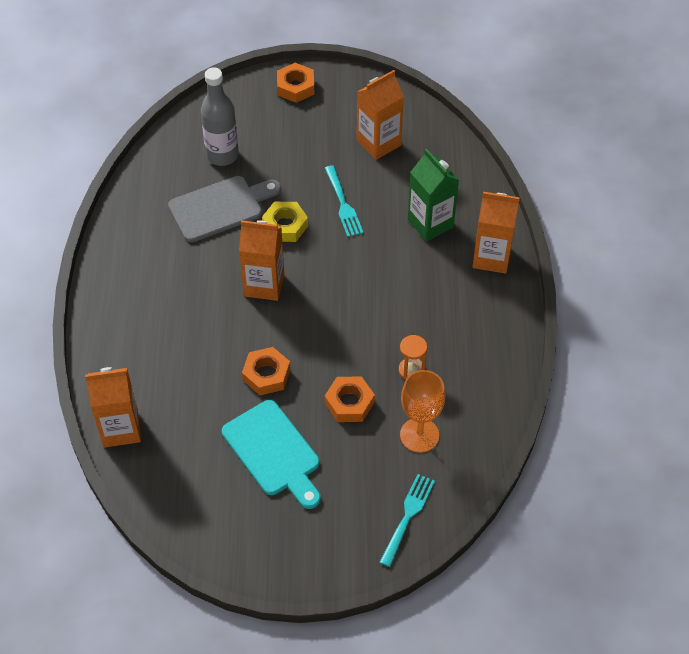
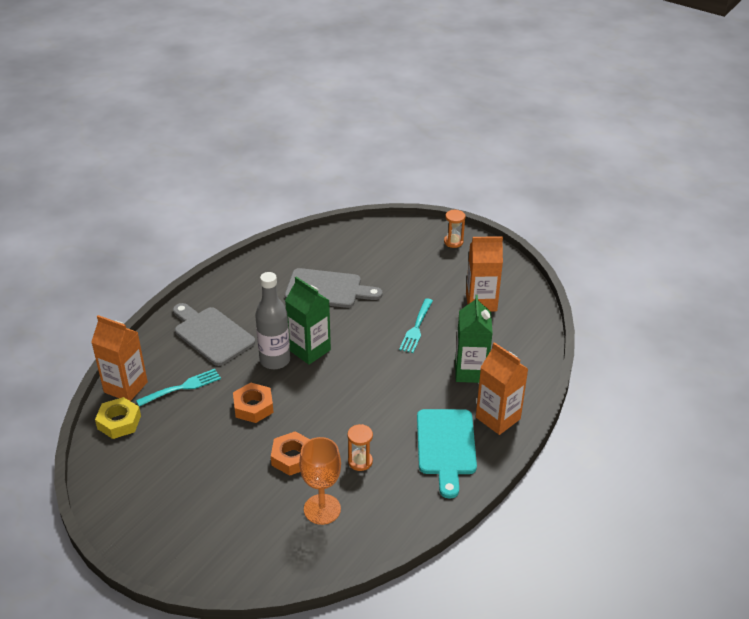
camera: 35 degrees right, 15 degrees down
grey bottle [201,67,239,166] -> grey bottle moved to [255,272,290,369]
turquoise cutting board [222,400,320,509] -> turquoise cutting board moved to [417,409,477,499]
orange carton [239,220,284,301] -> green carton [285,277,331,365]
yellow nut [262,202,308,242] -> yellow nut moved to [95,397,141,439]
orange nut [277,63,314,103] -> orange hourglass [444,210,465,248]
turquoise fork [379,474,435,567] -> turquoise fork moved to [136,369,221,407]
none -> grey cutting board [173,303,255,366]

